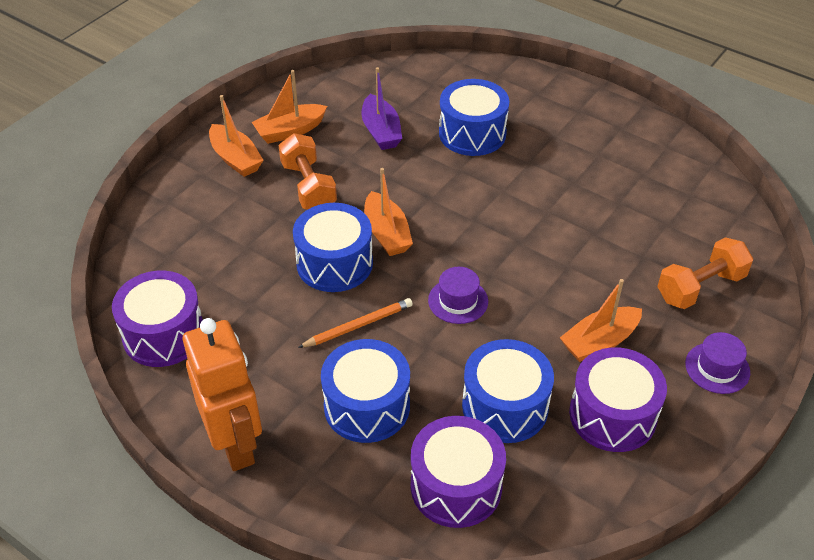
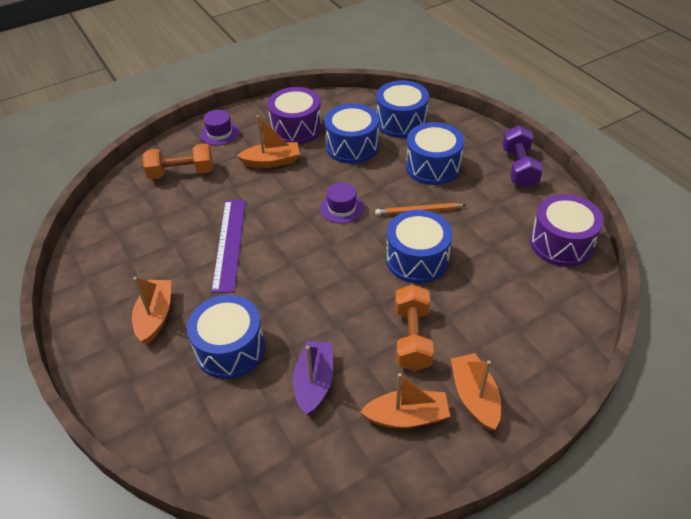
camera: 155 degrees left, 0 degrees up
orange robot [183,318,262,471] -> purple dumbbell [502,125,543,188]
orange boat [364,168,413,256] -> orange boat moved to [132,277,171,345]
purple drum [411,416,506,528] -> blue drum [376,80,429,138]
none -> purple ruler [211,200,246,293]

